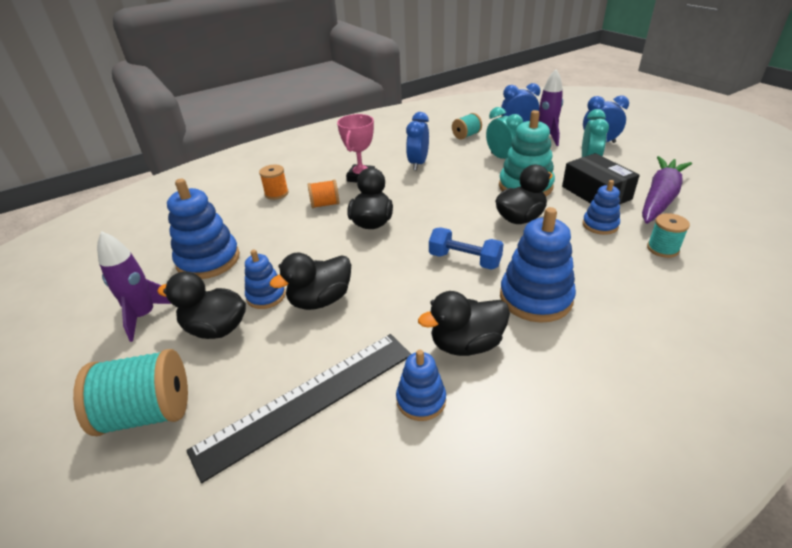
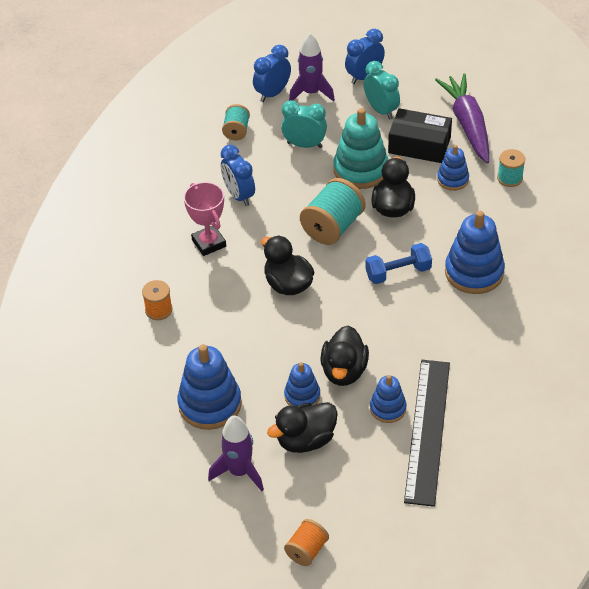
camera: 45 degrees left, 10 degrees up
turquoise spool [73,349,188,436] -> turquoise spool moved to [300,178,365,245]
orange spool [307,179,340,208] -> orange spool moved to [284,519,329,566]
blue stacking toy [396,350,446,421] -> blue stacking toy moved to [370,375,406,423]
black duck [418,291,510,356] -> none

